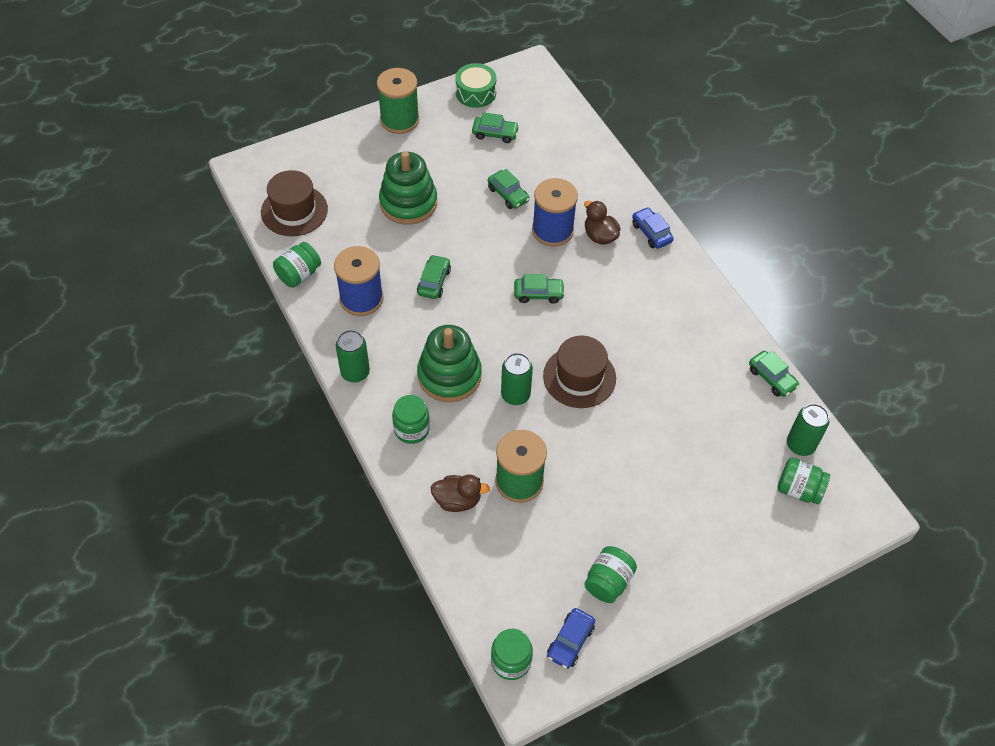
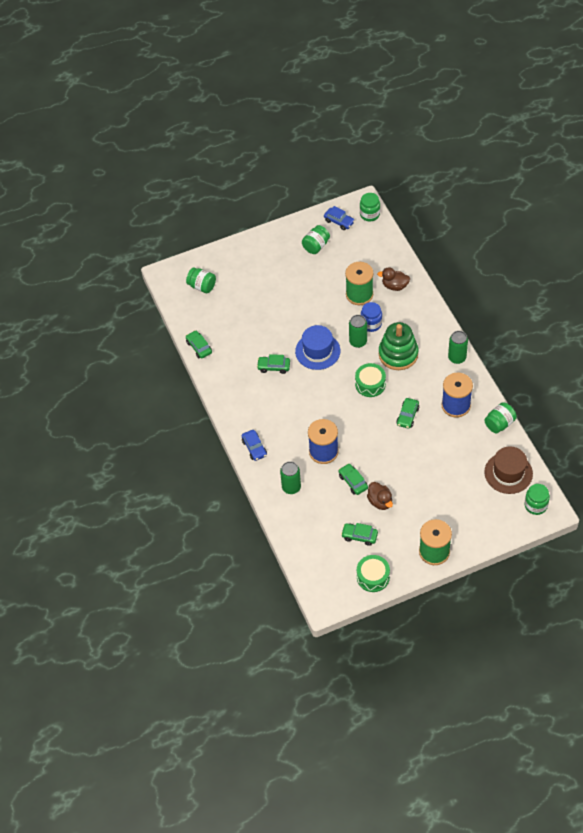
camera: 170 degrees left, 0 degrees up
green stacking toy [379,151,437,225] -> none
green jar [392,395,430,444] -> green jar moved to [525,484,550,515]
green car [514,274,565,304] -> green car moved to [257,354,290,374]
brown hat [543,336,616,408] -> blue hat [295,325,340,370]
blue car [547,608,595,669] -> blue car turned 90 degrees clockwise [324,206,355,230]
brown duck [584,201,620,244] -> brown duck moved to [367,482,393,510]
green can [787,404,829,456] -> green can moved to [280,461,301,494]
none -> green drum [355,363,386,397]
none -> blue jar [361,302,382,332]

